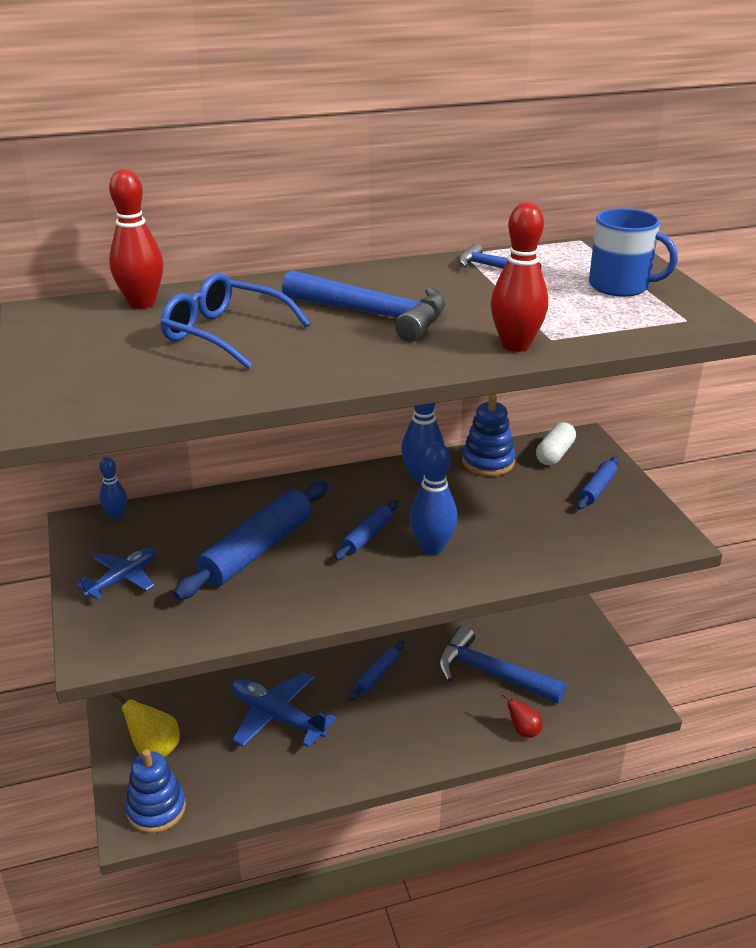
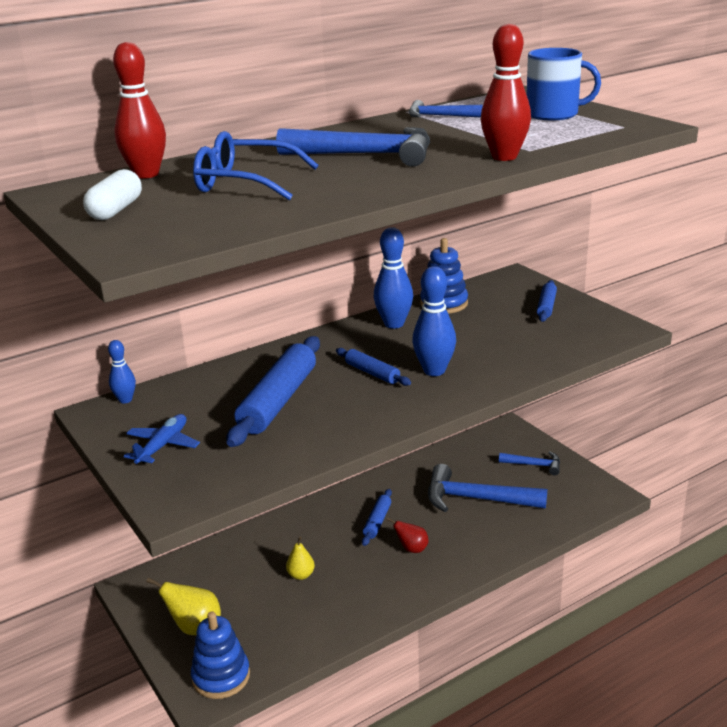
camera: 15 degrees left, 5 degrees down
blue plane [231,672,336,748] -> yellow pear [286,536,315,580]
blue rolling pin [334,500,398,560] -> blue rolling pin turned 60 degrees counterclockwise [336,348,411,386]
red pear [501,693,543,738] -> red pear moved to [387,518,428,553]
white capsule [536,422,576,465] -> white capsule moved to [83,169,142,220]
none -> blue hammer [499,451,560,476]

